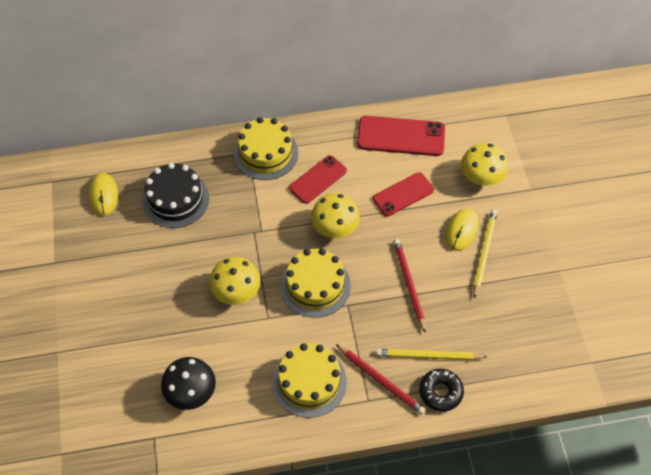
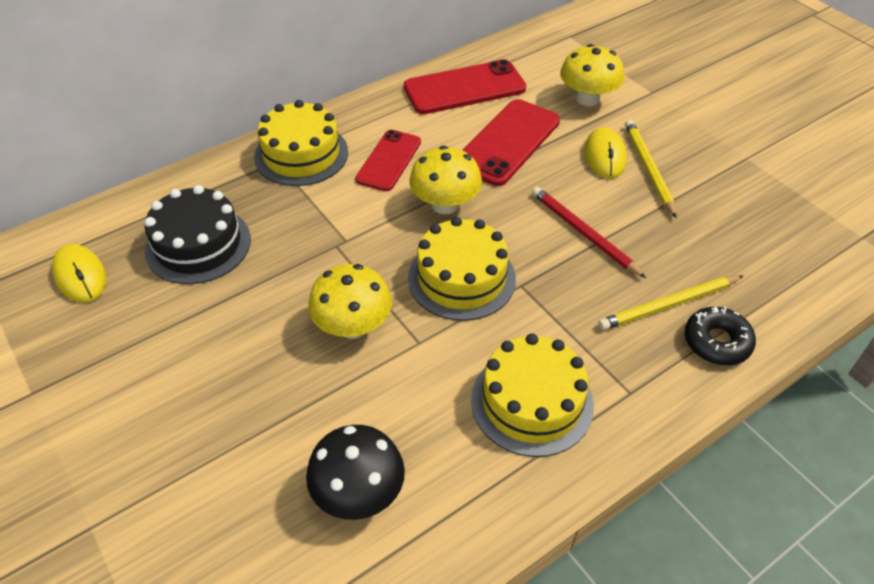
camera: 25 degrees left, 10 degrees down
red pencil [336,344,426,415] -> none
red phone [373,172,434,216] -> red phone [462,99,560,186], size x1.51

